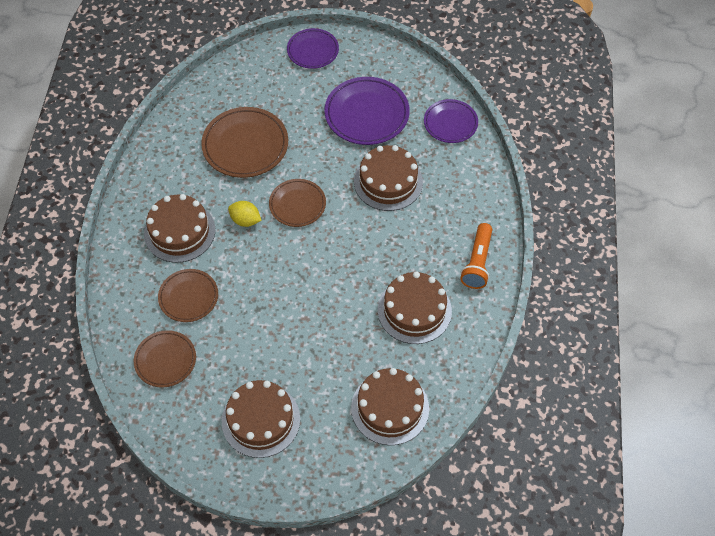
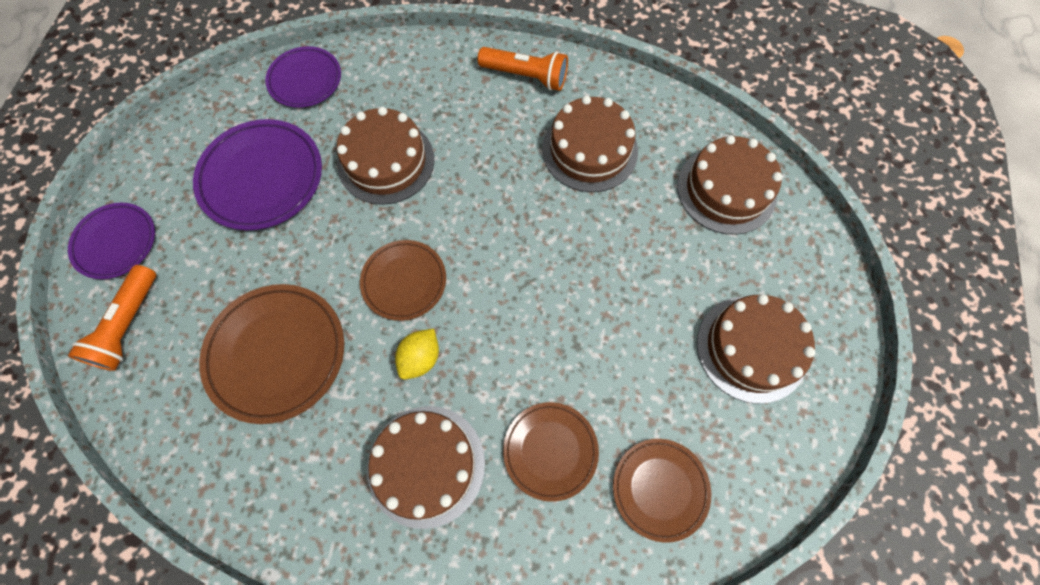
camera: 85 degrees left, 10 degrees up
none -> orange flashlight [68,265,156,371]

